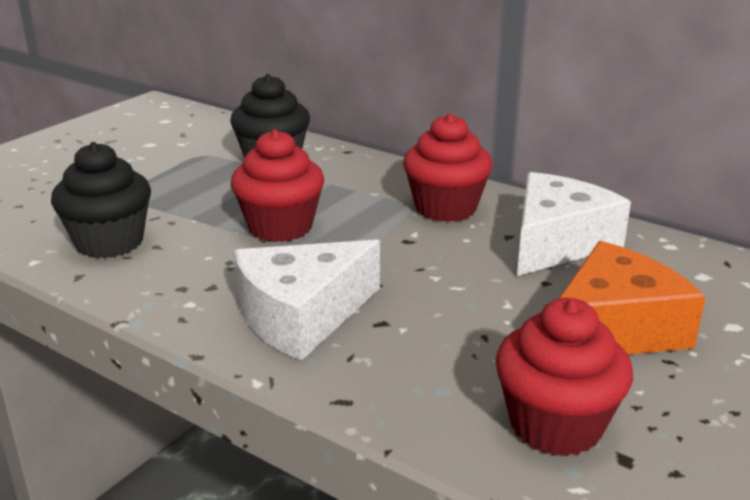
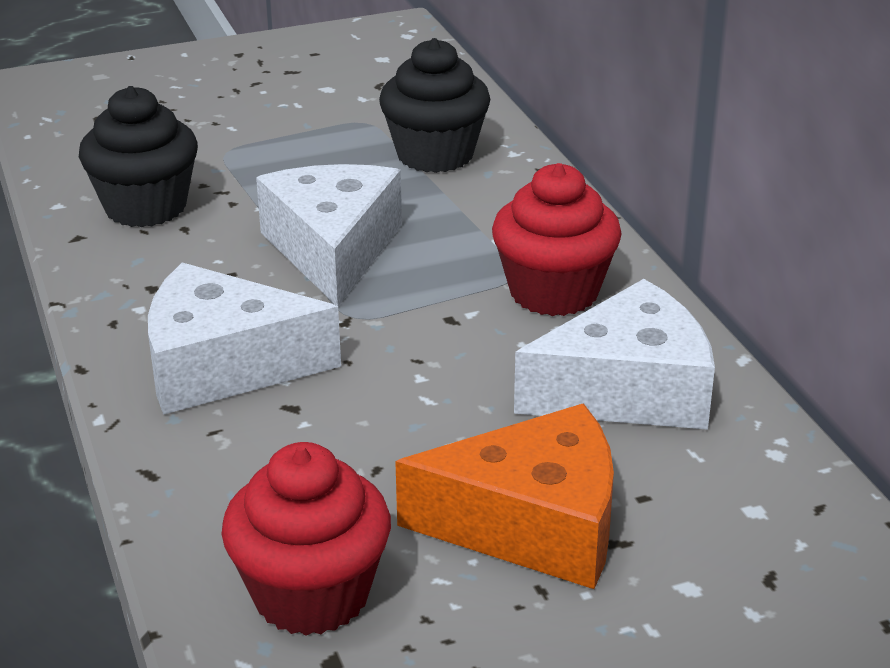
camera: 35 degrees right, 5 degrees up
red cupcake [231,129,324,242] -> white cheese [256,164,402,306]

